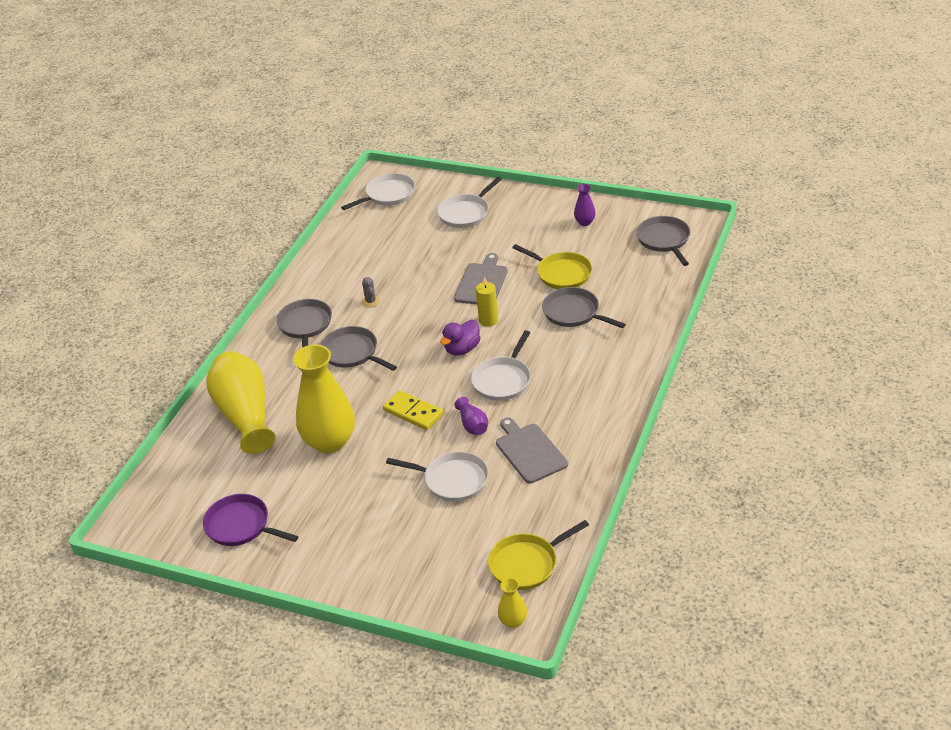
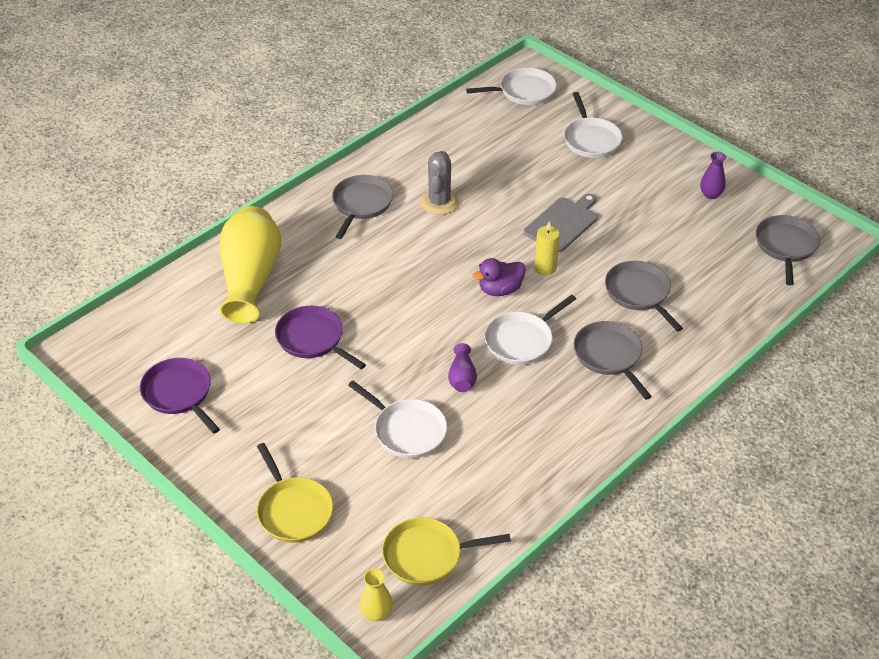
camera: 20 degrees right, 5 degrees up
yellow vase [293,345,355,454] -> purple pan [275,306,366,369]
grey pan [320,326,397,371] -> grey pan moved to [574,321,652,400]
grey cactus [362,277,380,307] -> grey cactus [420,151,459,215], size x1.86
yellow domino [383,390,443,430] -> none
white pan [437,177,502,228] -> white pan turned 75 degrees counterclockwise [564,92,622,158]
grey cutting board [496,418,568,483] -> none
yellow pan [512,244,592,289] -> yellow pan moved to [257,443,333,543]

